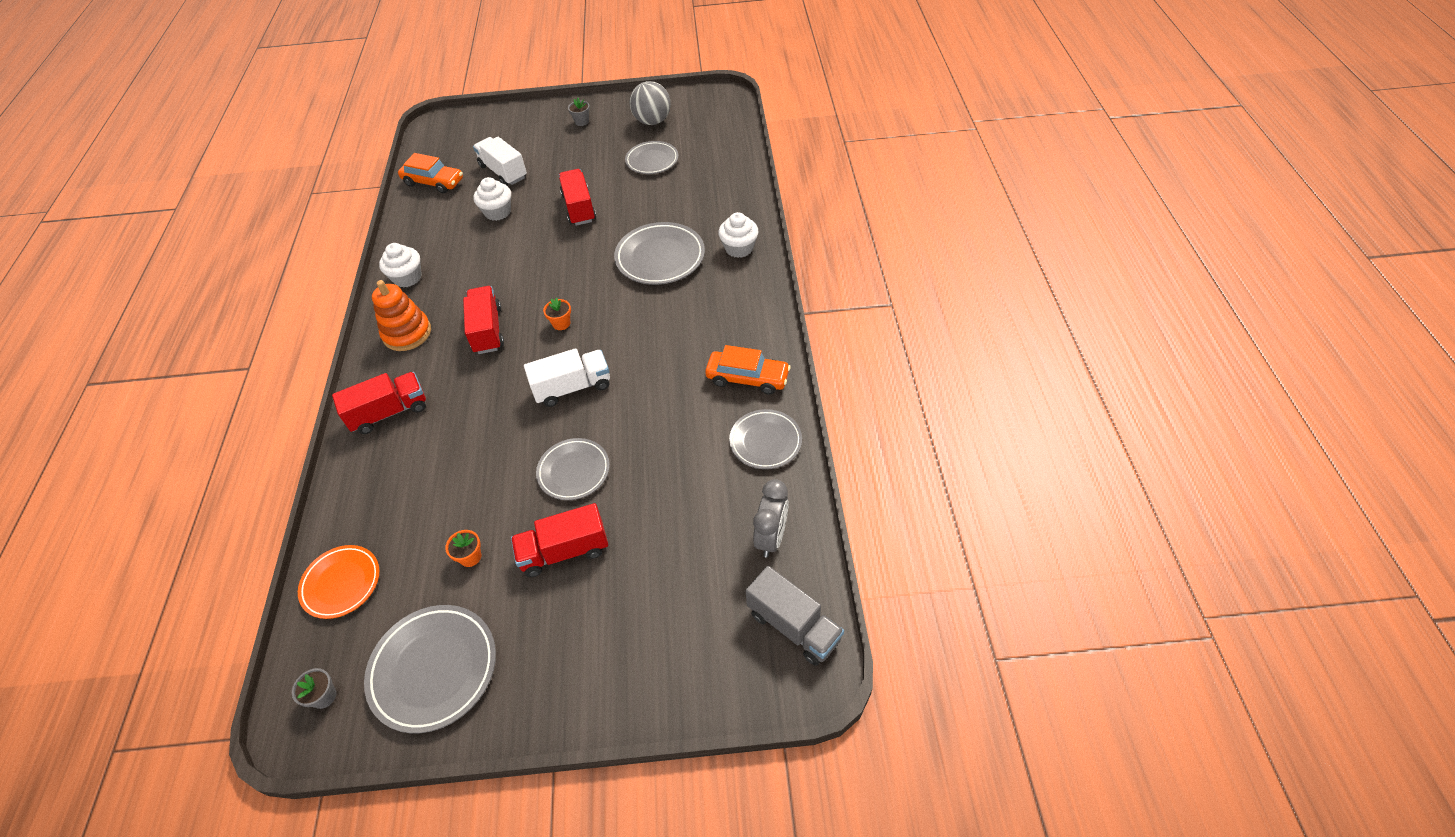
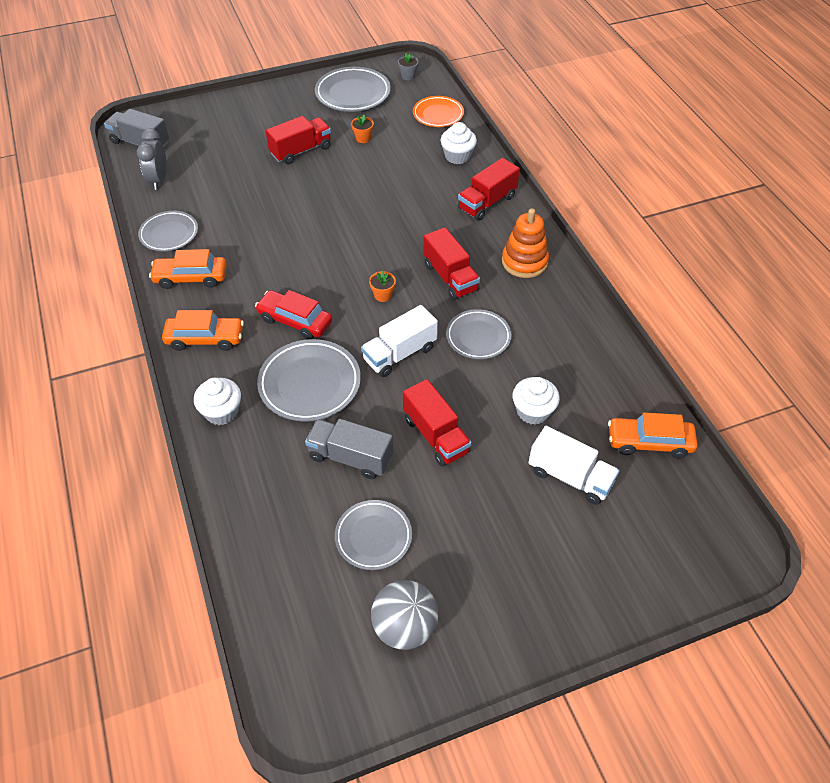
camera: 160 degrees right, 0 degrees up
white cupcake [379,243,422,288] -> white cupcake moved to [440,122,477,164]
white truck [524,348,610,407] -> white truck moved to [361,305,438,377]
grey plate [536,438,610,500] -> grey plate moved to [446,309,512,359]
grey flower pot [568,98,590,126] -> none
none -> orange car [162,310,244,351]
none -> red car [255,290,332,339]
none -> grey truck [305,419,393,479]

